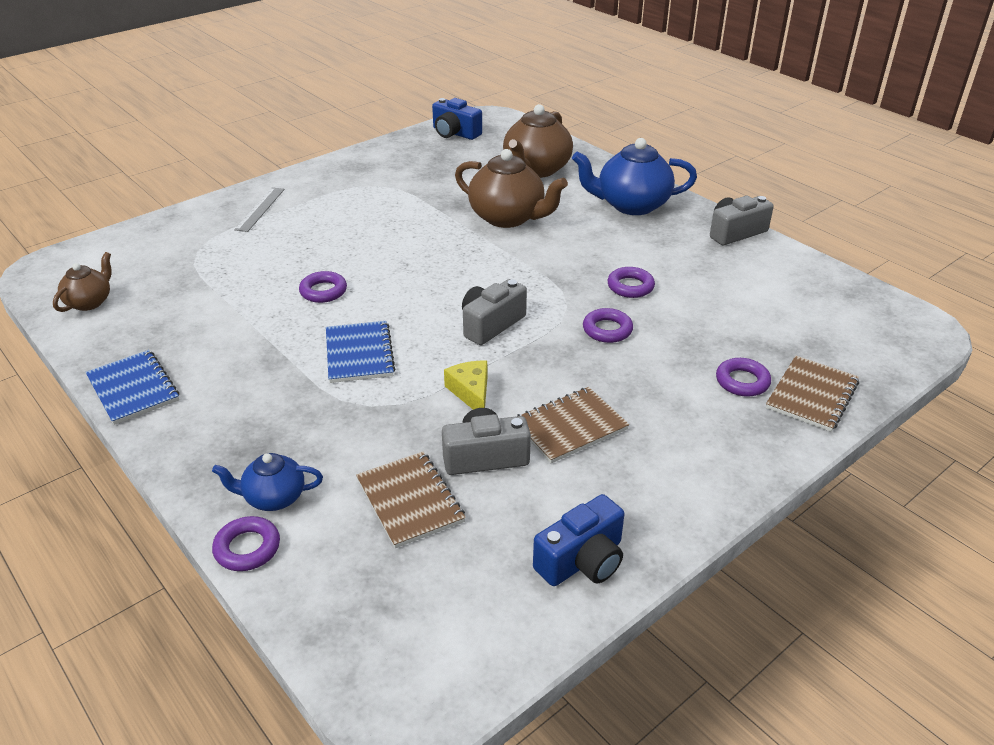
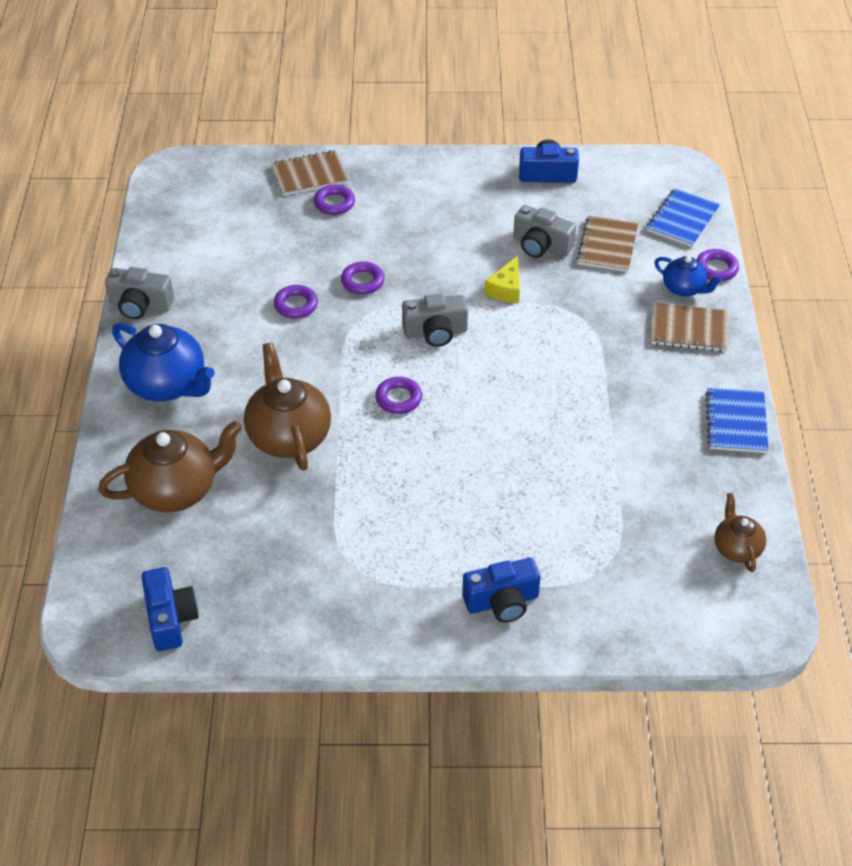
camera: 140 degrees left, 10 degrees up
brown teapot [53,252,112,312] -> brown teapot turned 105 degrees clockwise [715,493,766,572]
grey ruler [234,187,285,232] -> blue camera [462,558,541,622]
purple ring [299,271,347,303] -> purple ring moved to [375,377,422,414]
blue notebook [326,321,396,383] -> blue notebook moved to [647,188,721,247]
brown notebook [517,387,629,463] -> brown notebook moved to [651,303,728,352]

